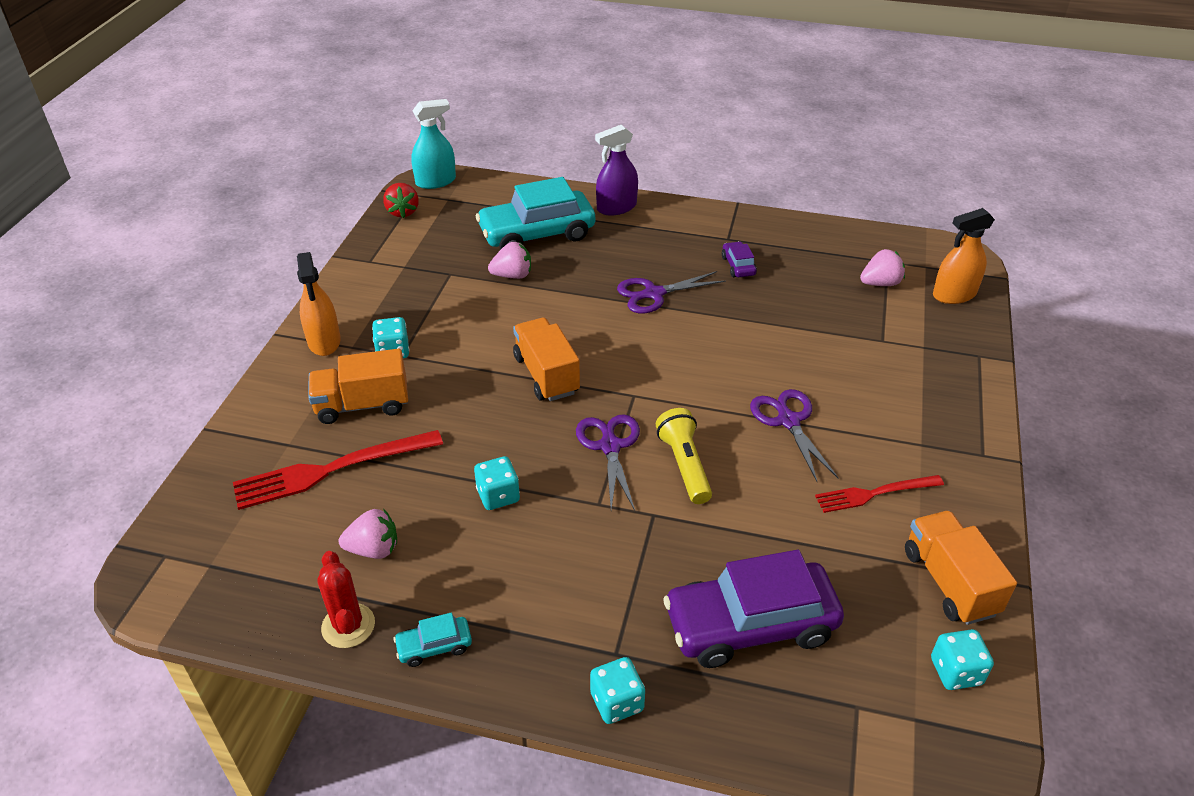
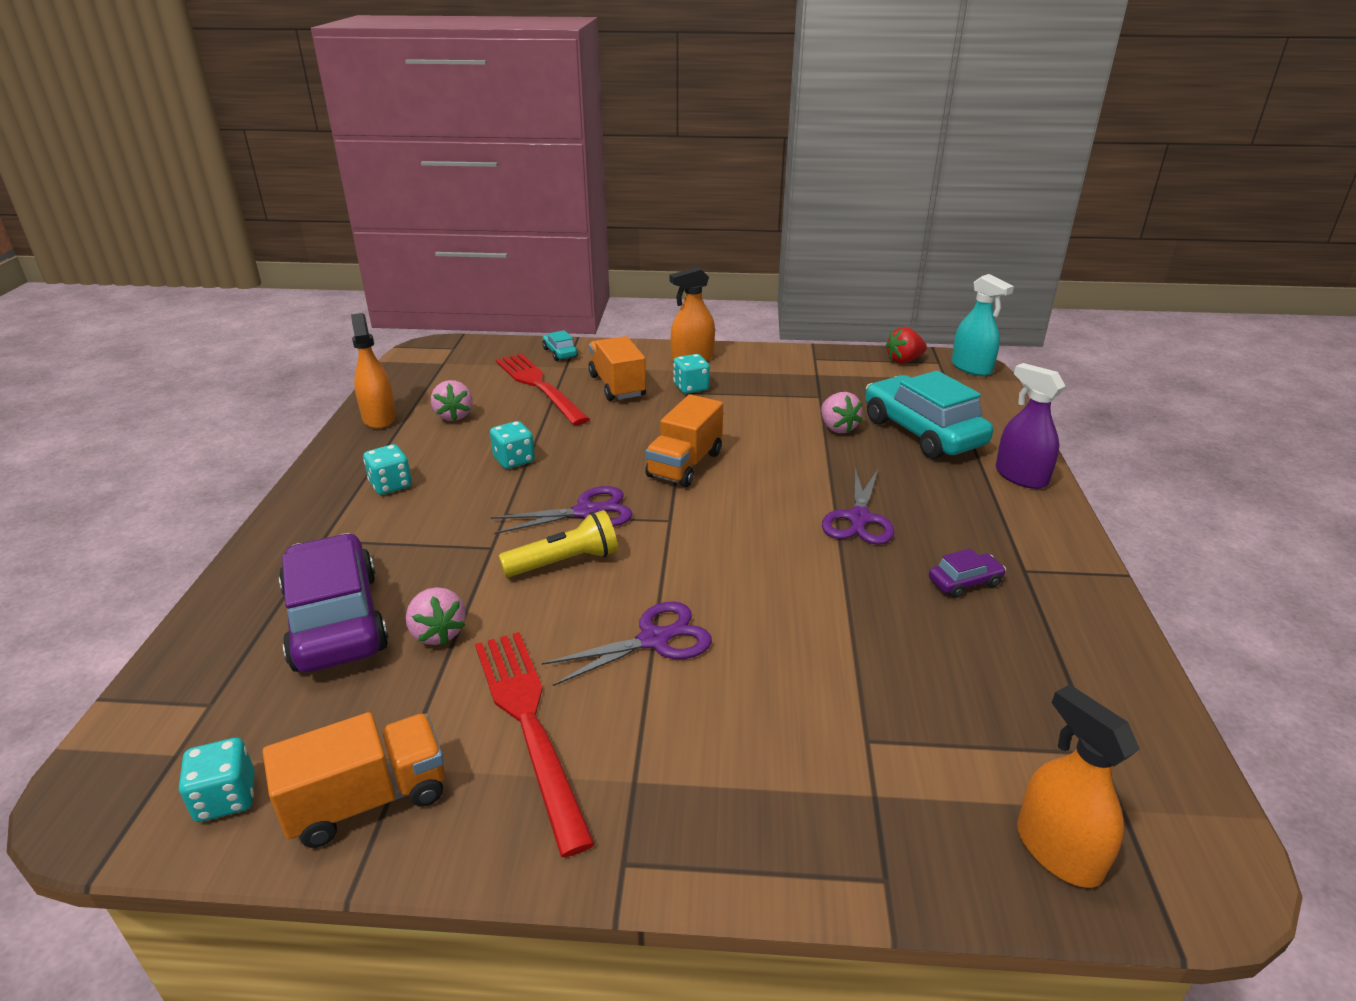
camera: 80 degrees right, 10 degrees down
red cactus [317,551,375,648] -> orange spray bottle [351,313,396,429]
turquoise car [393,613,472,667] -> turquoise car moved to [542,330,578,361]
orange truck [513,318,580,401] -> orange truck turned 150 degrees clockwise [645,394,723,487]
turquoise dice [590,657,645,724] -> turquoise dice moved to [363,444,412,495]
purple scissors [617,271,726,313] -> purple scissors turned 135 degrees counterclockwise [822,467,894,545]
red fork [815,475,944,513] -> red fork [475,632,595,857], size x1.62
pink strawberry [860,249,905,286] -> pink strawberry moved to [406,587,466,645]

